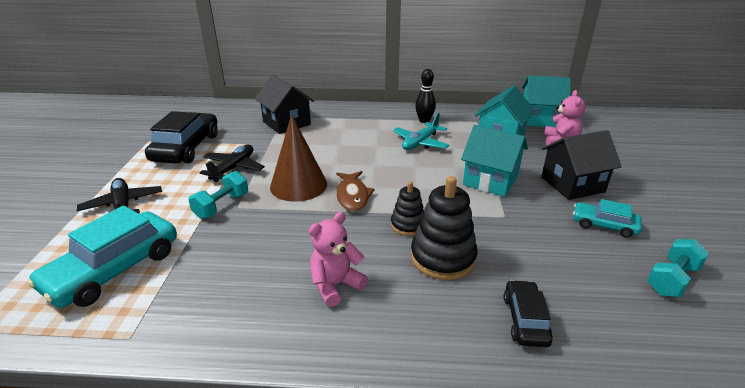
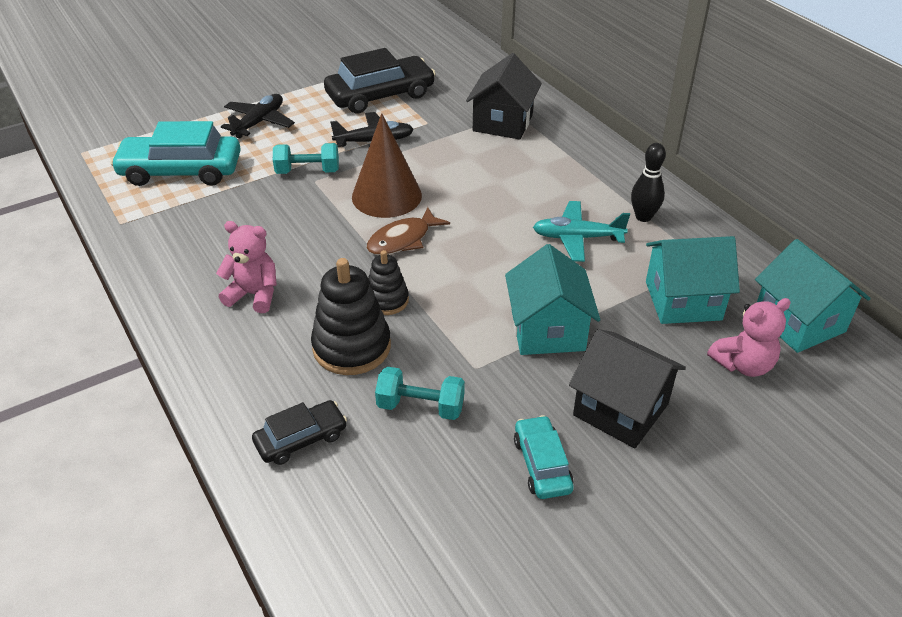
camera: 55 degrees right, 10 degrees up
turquoise dumbbell [647,239,709,297] -> turquoise dumbbell moved to [375,367,465,420]

